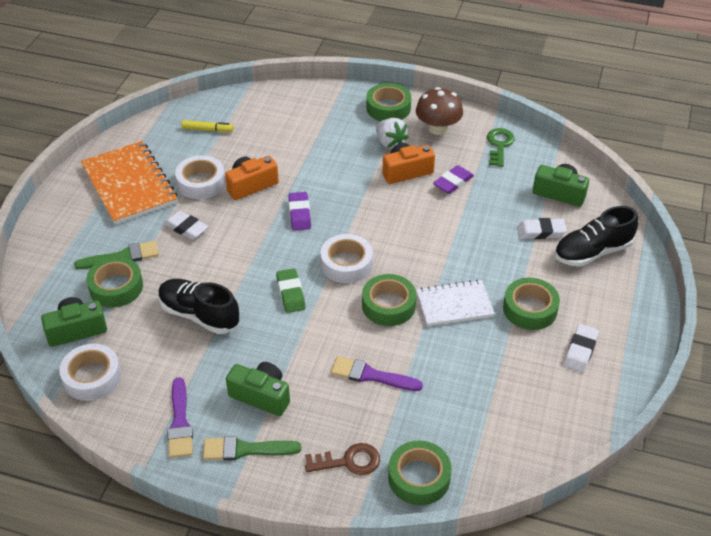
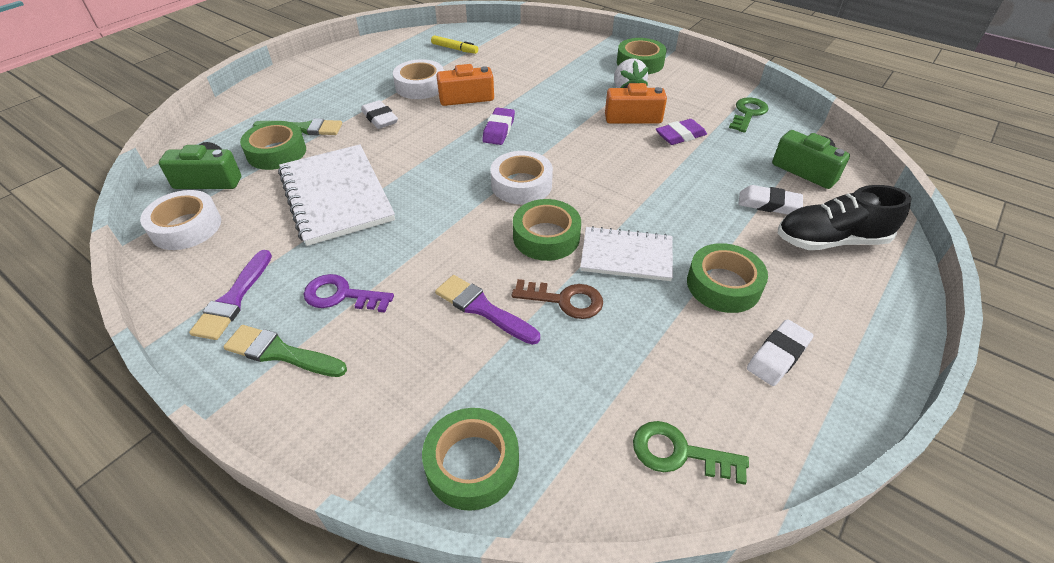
camera: 20 degrees right, 0 degrees up
orange notebook [81,141,178,225] -> none
black shoe [158,279,240,334] -> white notebook [278,144,395,246]
green camera [226,362,290,416] -> purple key [304,274,394,312]
green eraser [276,268,306,313] -> none
brown key [305,443,380,475] -> brown key moved to [512,279,603,319]
brown mushroom [416,87,463,135] -> none
none -> green key [633,421,749,485]

